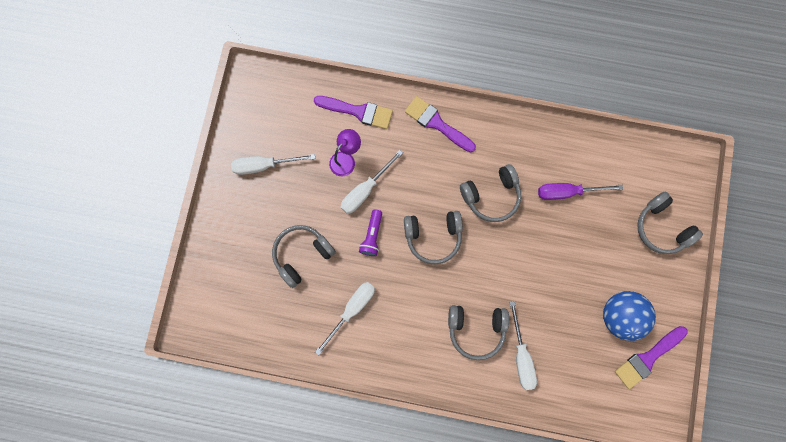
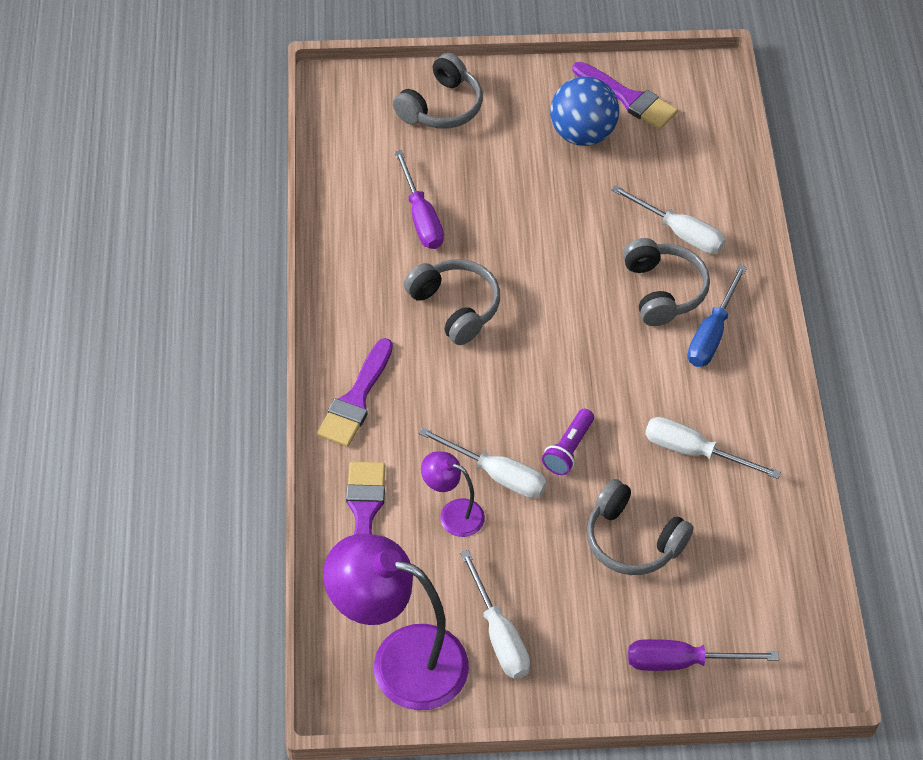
camera: 105 degrees left, 25 degrees down
purple flashlight [359,210,382,256] -> purple flashlight turned 120 degrees clockwise [542,409,594,475]
grey headphones [404,211,463,264] -> none
white screwdriver [509,301,537,390] -> white screwdriver turned 60 degrees clockwise [612,185,725,254]
none -> purple lamp [323,534,469,710]
none -> purple screwdriver [628,639,779,671]
none -> blue screwdriver [687,265,747,367]

